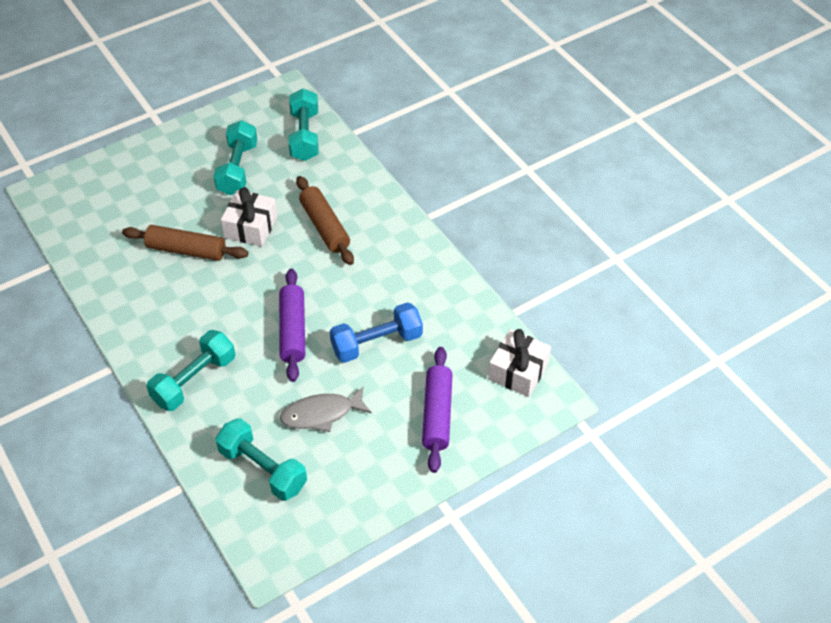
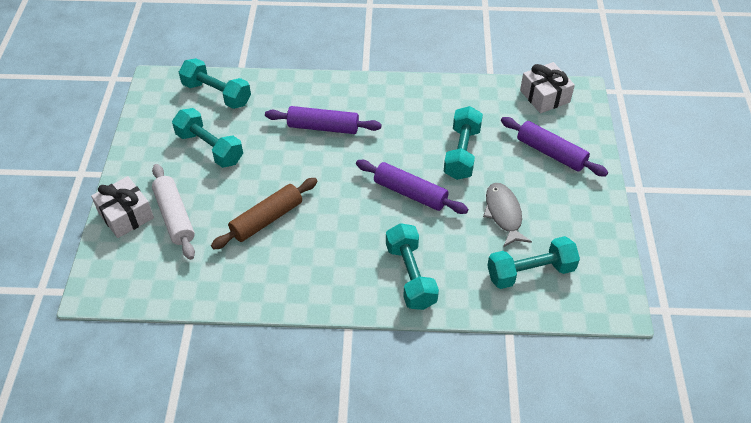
camera: 55 degrees left, 0 degrees up
white gift [221,187,277,247] -> white gift moved to [91,176,154,238]
grey fish [280,387,372,432] -> grey fish turned 150 degrees clockwise [483,183,532,247]
brown rolling pin [296,176,354,265] -> purple rolling pin [265,106,382,134]
blue dumbbell [330,302,423,363] -> turquoise dumbbell [444,106,483,180]
none -> white rolling pin [152,164,195,260]

